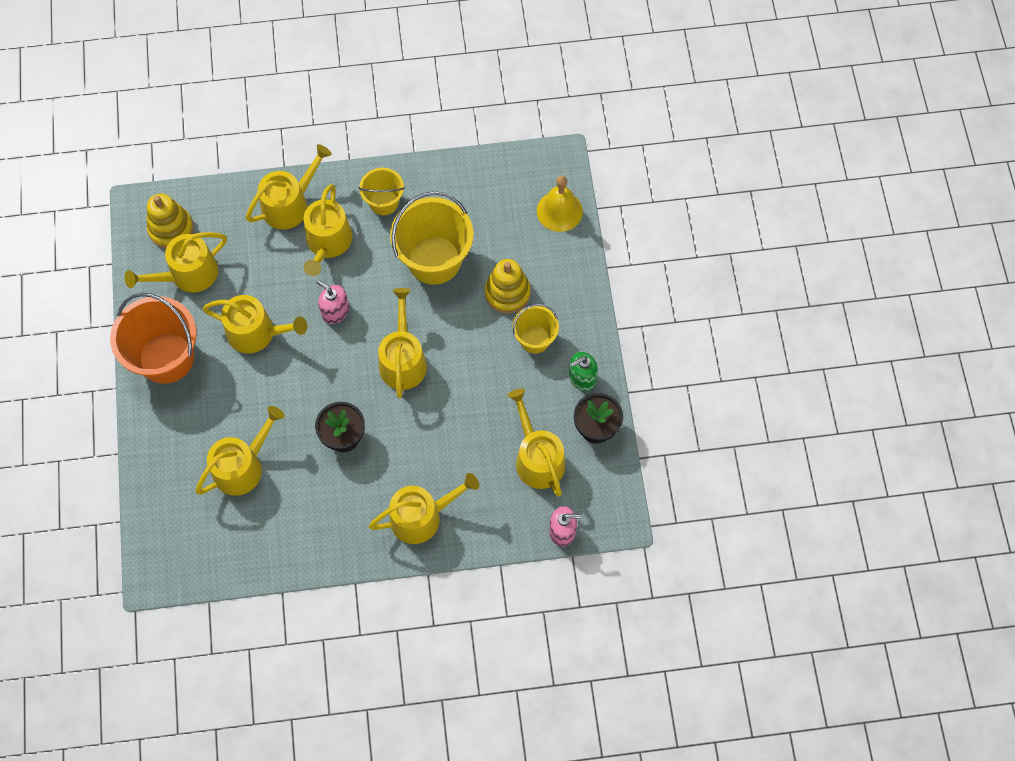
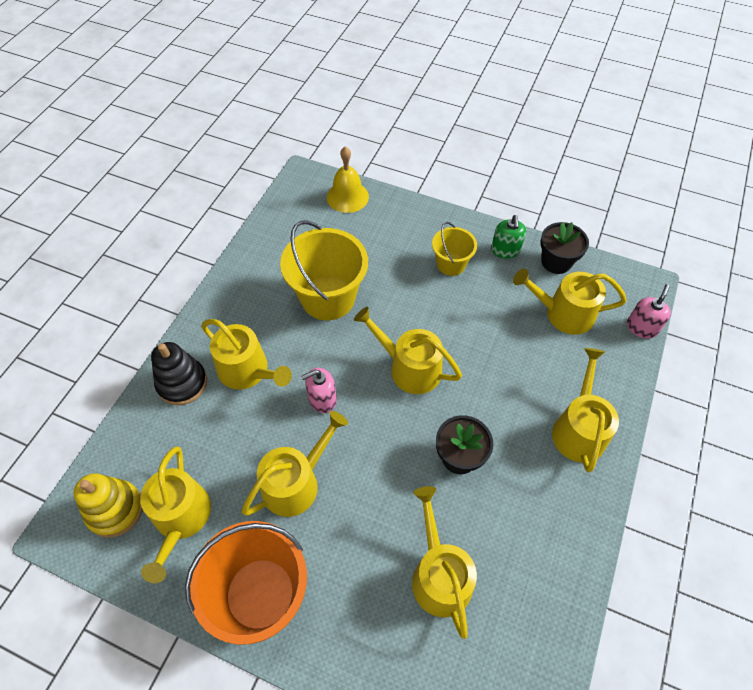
camera: 60 degrees left, 10 degrees down
yellow watering can [246,144,332,229] -> black stacking toy [151,342,207,405]
yellow bucket [359,168,405,215] -> none
yellow stacking toy [485,259,531,314] -> none

